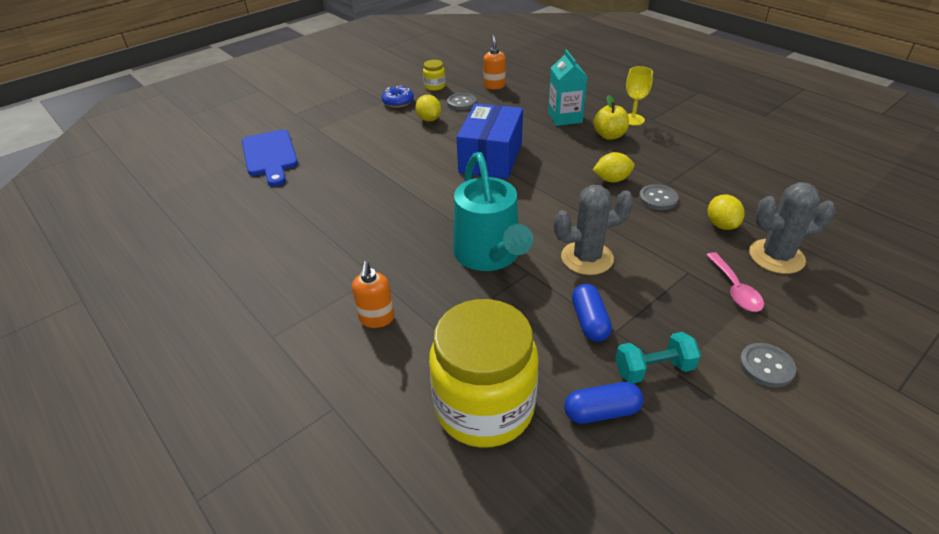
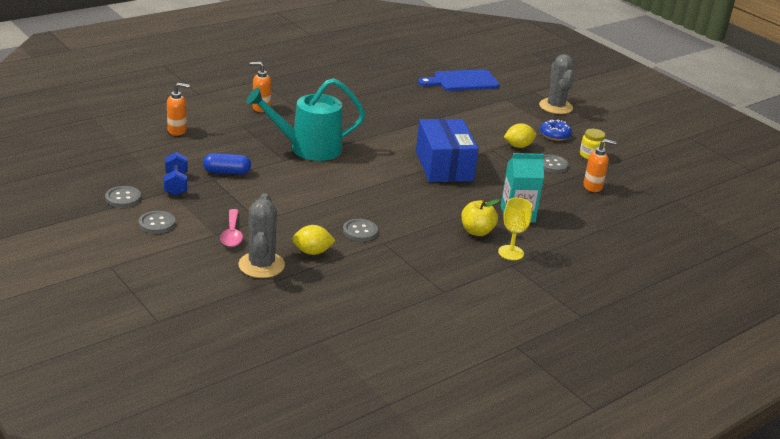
camera: 90 degrees right, 10 degrees down
yellow jar [429,299,539,448] -> orange soap dispenser [167,83,190,136]
blue box [457,103,523,179] -> blue box turned 60 degrees clockwise [416,119,479,182]
grey cactus [553,185,634,275] -> grey cactus moved to [539,54,574,114]
blue capsule [564,382,643,424] -> none
yellow lemon [593,152,635,183] -> none
turquoise dumbbell [615,332,701,383] -> blue dumbbell [164,152,188,196]
pink spoon [707,252,764,312] -> pink spoon turned 90 degrees counterclockwise [220,209,243,247]
none -> grey button [105,186,141,208]

